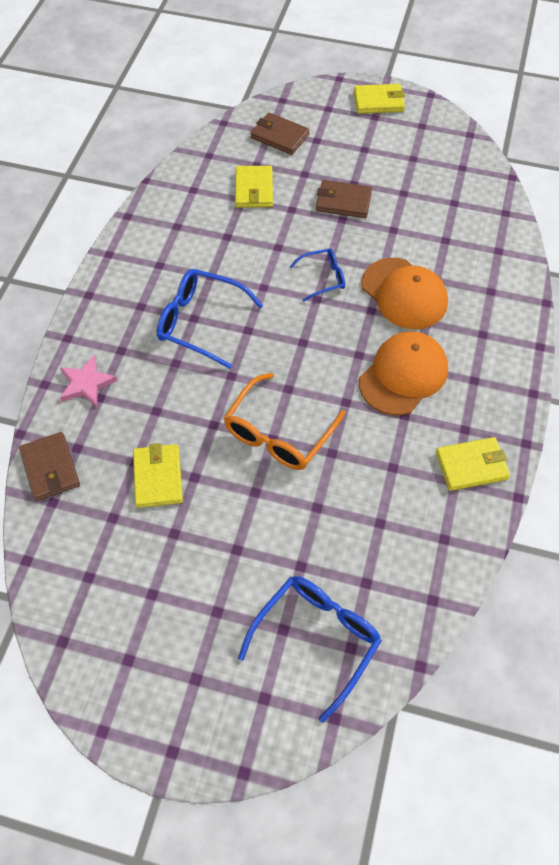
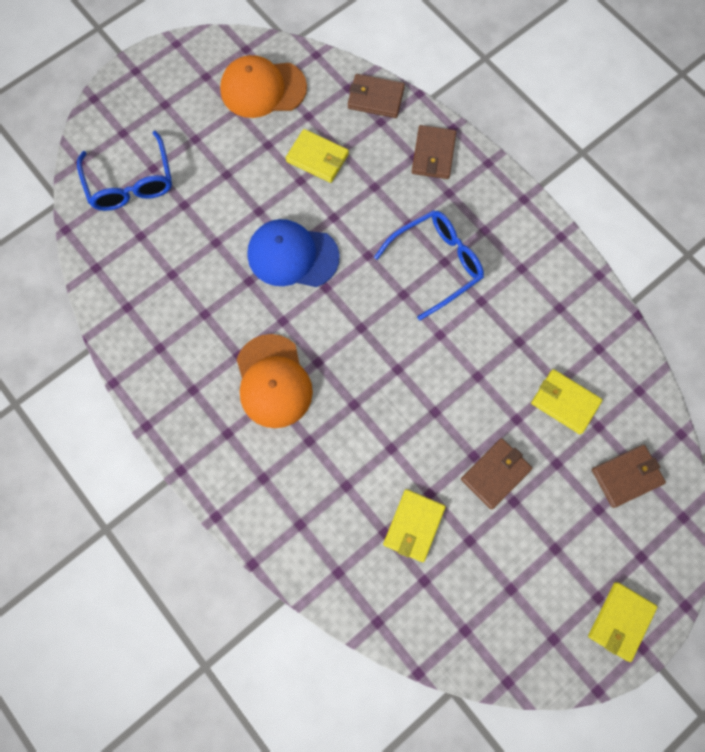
camera: 125 degrees right, 15 degrees up
pink star [60,355,118,407] -> brown wallet [412,125,456,179]
orange glasses [224,373,345,470] -> blue cap [248,219,340,287]
blue glasses [289,249,345,302] -> none
orange cap [361,258,448,329] -> orange cap moved to [220,55,307,118]
yellow wallet [436,437,510,491] -> yellow wallet moved to [383,489,446,562]

